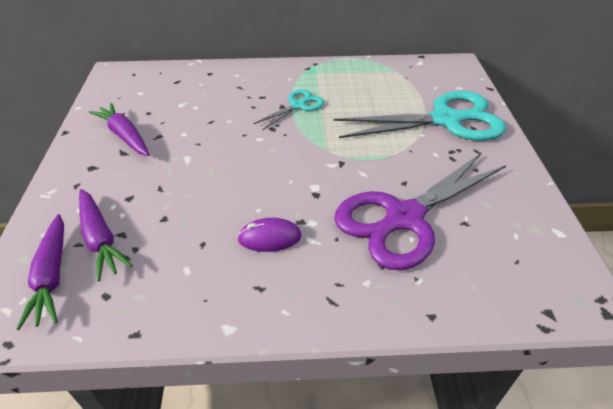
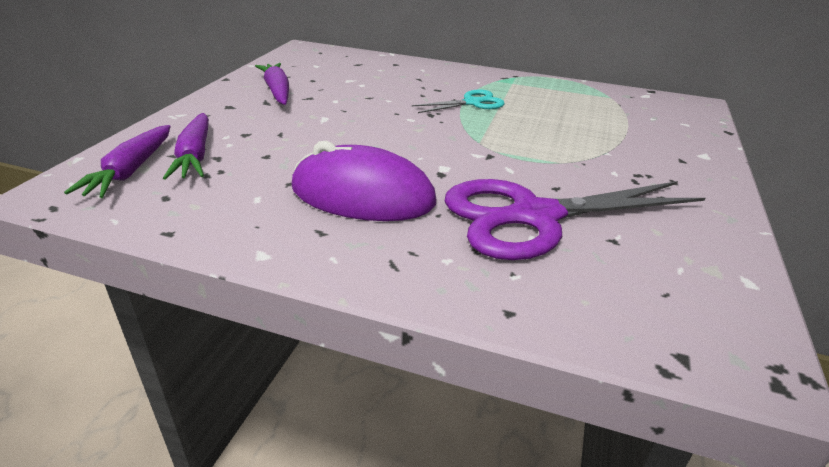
camera: 20 degrees right, 10 degrees down
purple mouse [237,218,302,252] -> purple mouse [291,141,436,221], size x1.96
turquoise scissors [333,91,506,141] -> none

